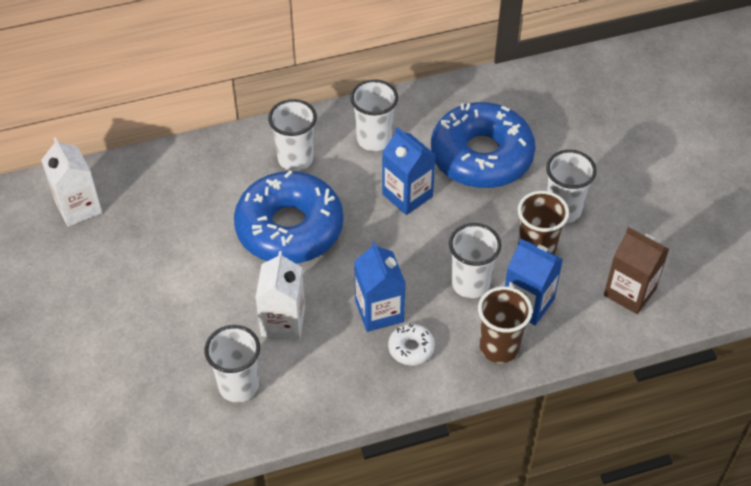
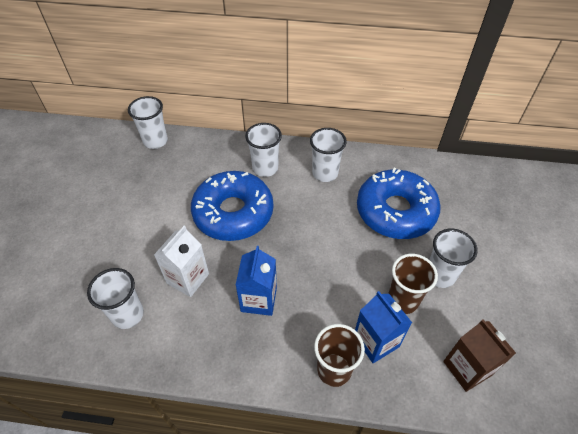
camera: 25 degrees right, 0 degrees up
white carton [41,137,102,227] -> none
blue carton [382,127,436,215] -> none
white donut [388,323,435,365] -> none
white cup [449,223,501,298] -> white cup moved to [128,96,168,149]

